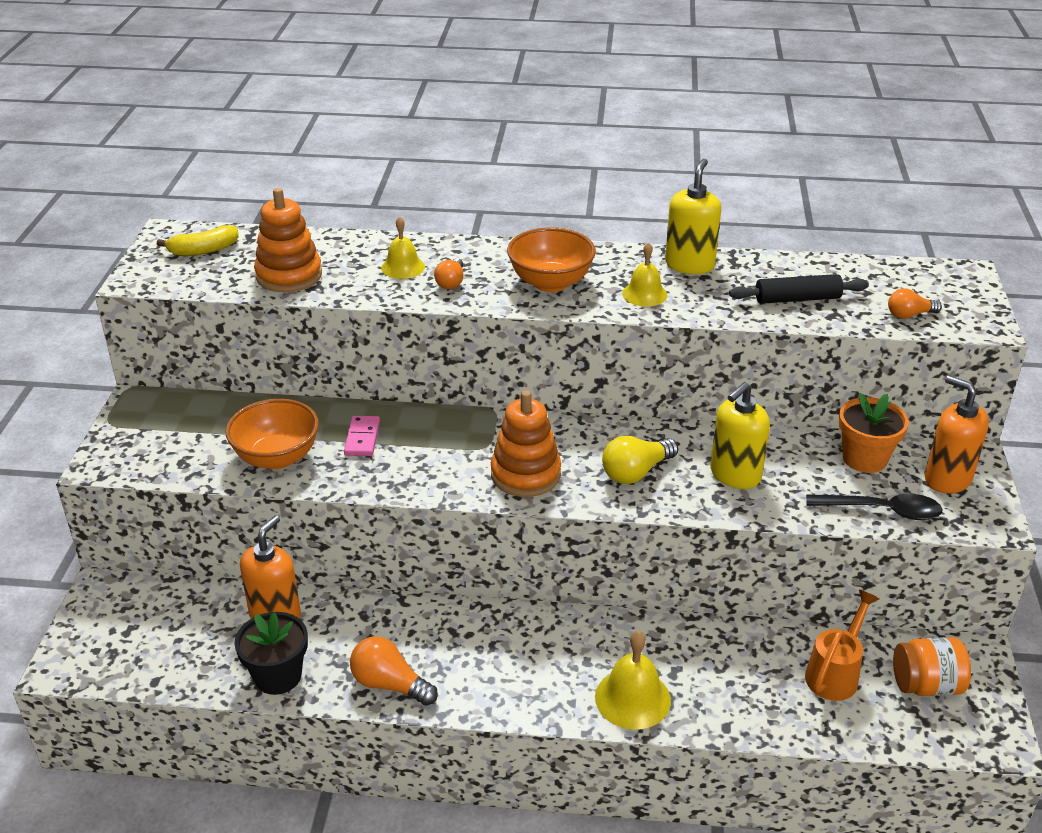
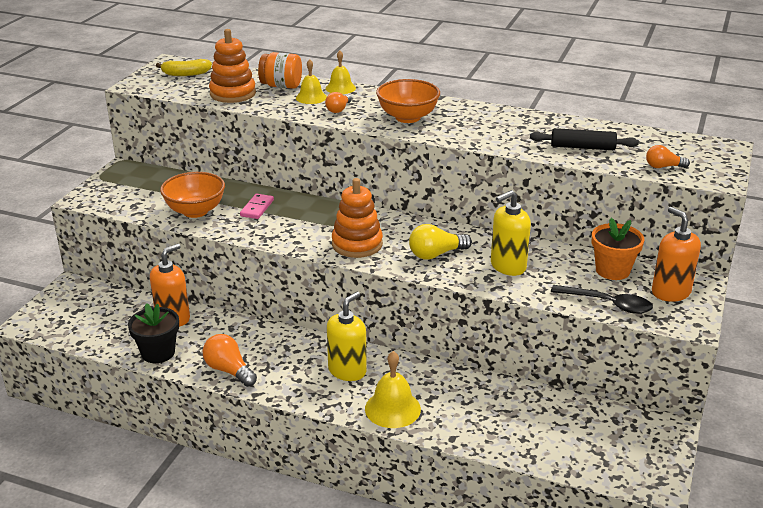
camera: 15 degrees right, 5 degrees down
yellow bell [622,242,668,307] -> yellow bell moved to [326,51,356,94]
yellow soap dispenser [665,159,721,274] -> yellow soap dispenser moved to [327,292,367,381]
orange watering can [805,590,879,701] -> none
orange jar [893,637,971,696] -> orange jar moved to [258,52,302,89]

